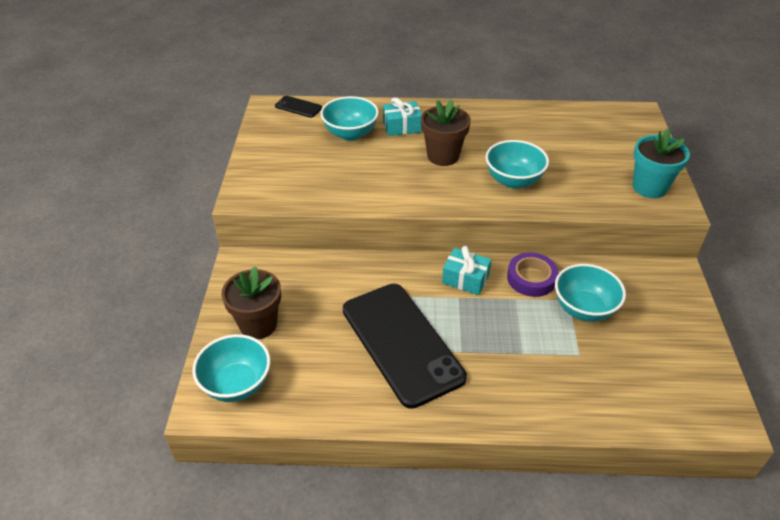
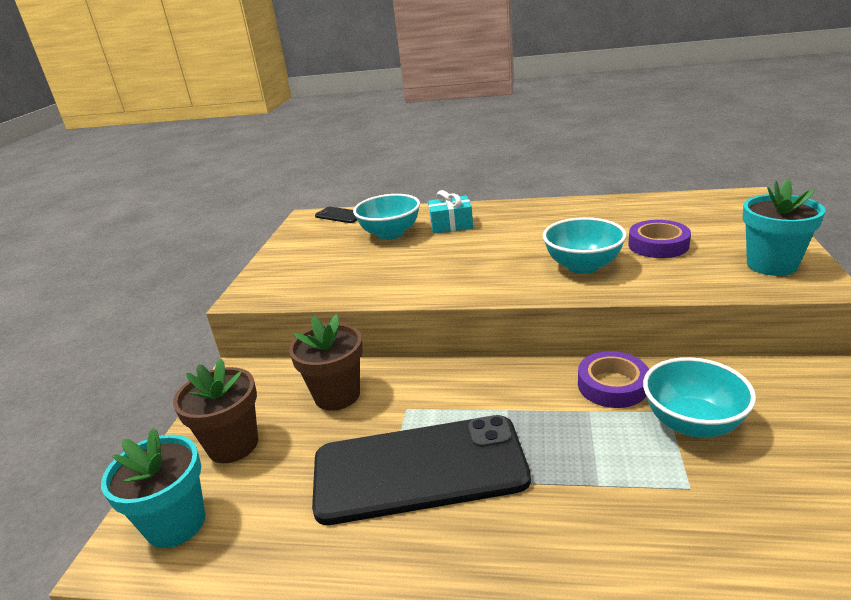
camera: 10 degrees right, 15 degrees down
turquoise bowl [192,334,271,402] -> turquoise flower pot [101,428,205,548]
black phone [343,284,467,409] -> black phone turned 75 degrees counterclockwise [312,415,531,525]
brown flower pot [421,99,471,166] -> brown flower pot moved to [289,314,363,410]
turquoise gift [442,246,491,295] -> none
none -> purple tape [628,220,691,258]

